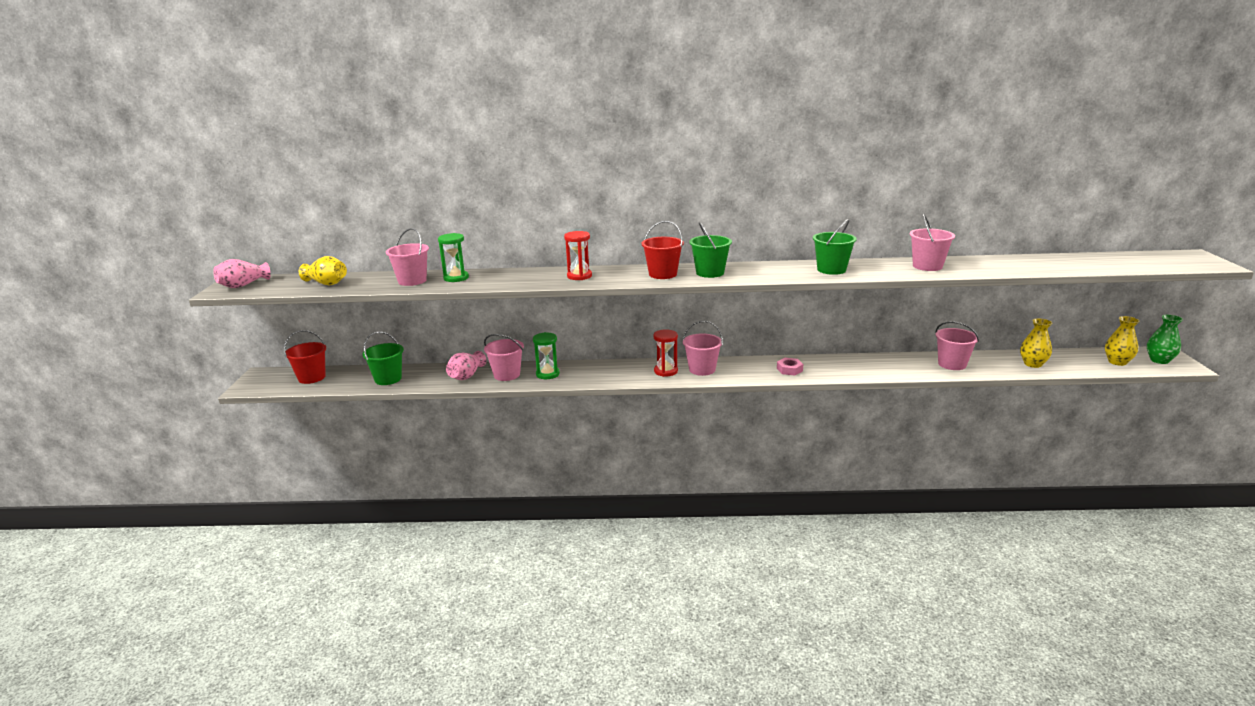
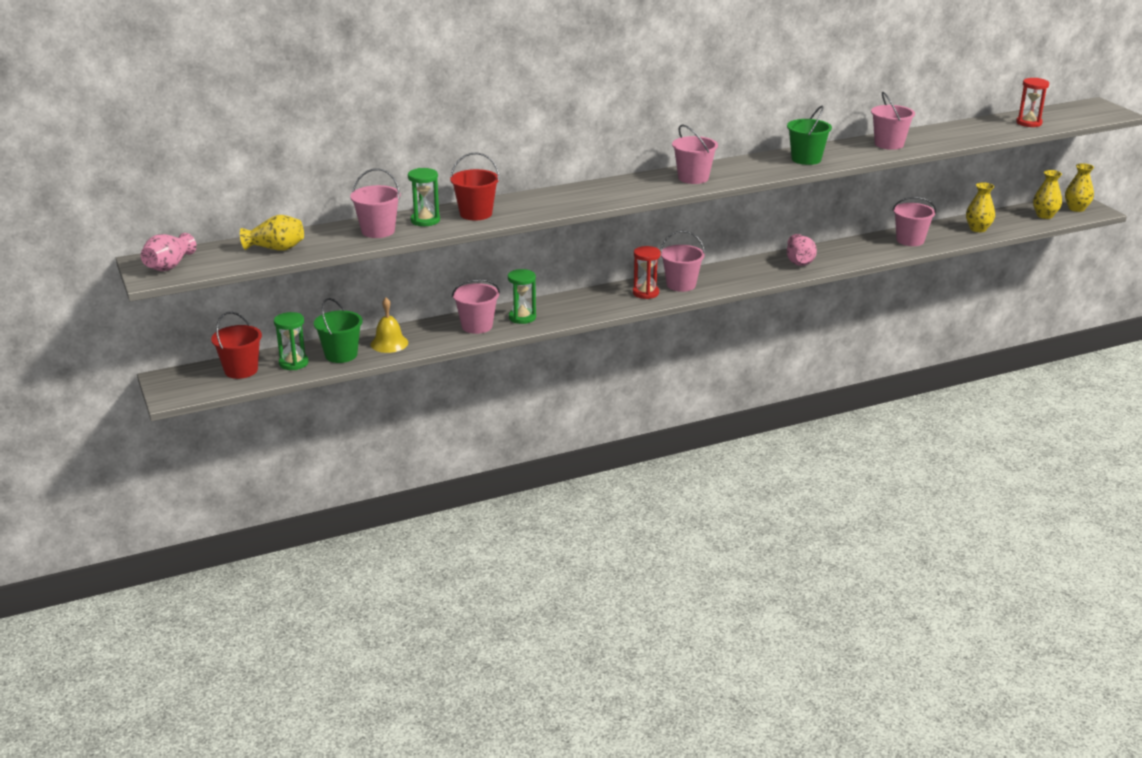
camera: 25 degrees left, 5 degrees up
pink vase [446,351,486,380] -> pink vase moved to [787,234,817,266]
red hourglass [564,231,592,280] -> red hourglass moved to [1016,78,1049,127]
red bucket [641,221,684,279] -> red bucket moved to [450,152,500,220]
green bucket [689,222,732,278] -> pink bucket [672,125,718,184]
pink nut [777,358,803,376] -> none
green vase [1147,314,1183,364] -> yellow vase [1065,163,1094,212]
none -> green hourglass [274,312,309,370]
none -> yellow bell [371,298,408,353]

